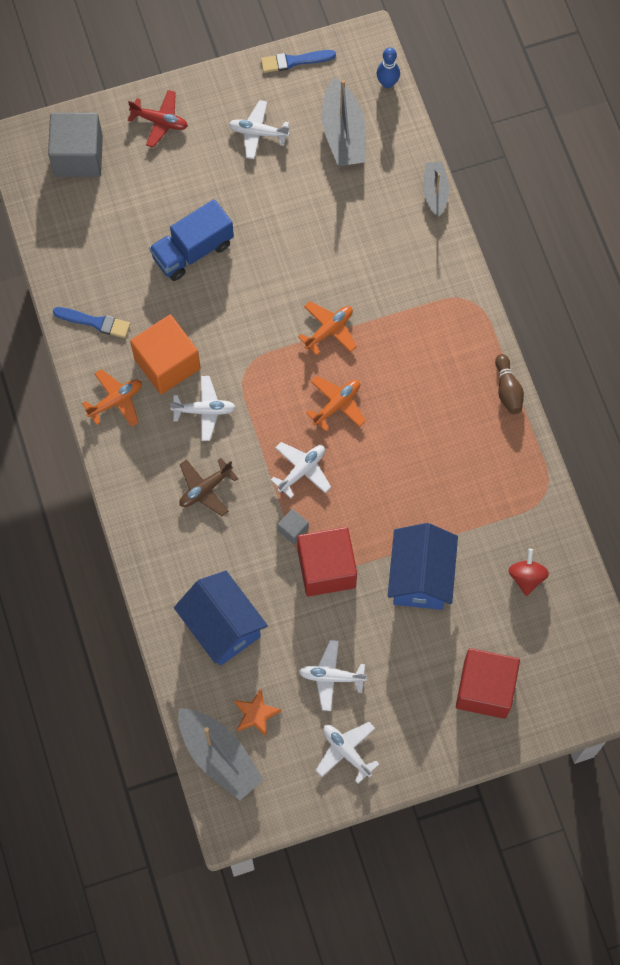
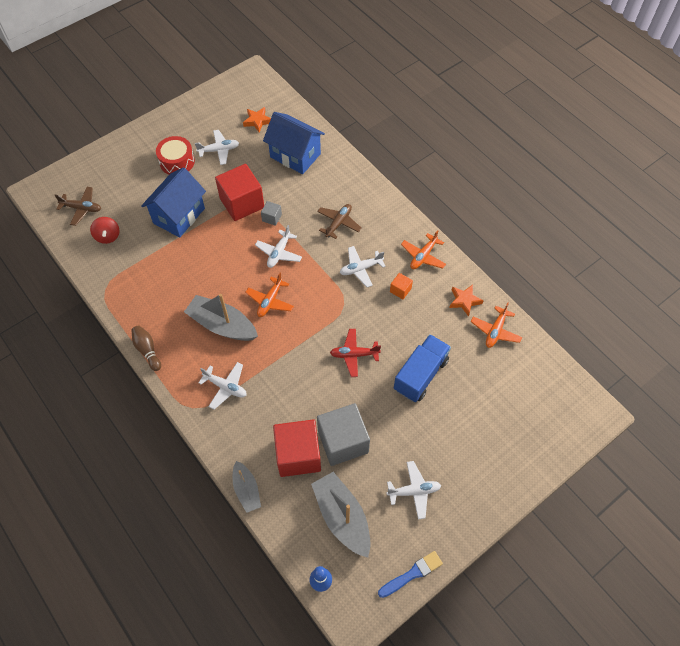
camera: 160 degrees right, 10 degrees down
grey cube [48,113,103,177] -> grey cube moved to [317,403,370,466]
blue brush [53,307,130,338] -> orange star [449,285,484,317]
red plane [128,90,188,148] -> red plane moved to [330,329,381,377]
orange cube [130,315,200,394] -> orange cube [390,273,413,299], size x0.44
grey boat [178,708,264,800] -> grey boat moved to [184,294,258,341]
orange plane [298,301,357,355] -> orange plane moved to [471,303,522,348]
white plane [316,722,379,783] -> white plane moved to [199,362,247,410]
blue house [388,523,458,610] -> blue house turned 45 degrees clockwise [141,167,206,238]
red cube [456,648,520,719] -> red cube moved to [273,419,321,477]
none -> brown plane [54,187,101,226]
none -> red drum [156,136,195,175]

